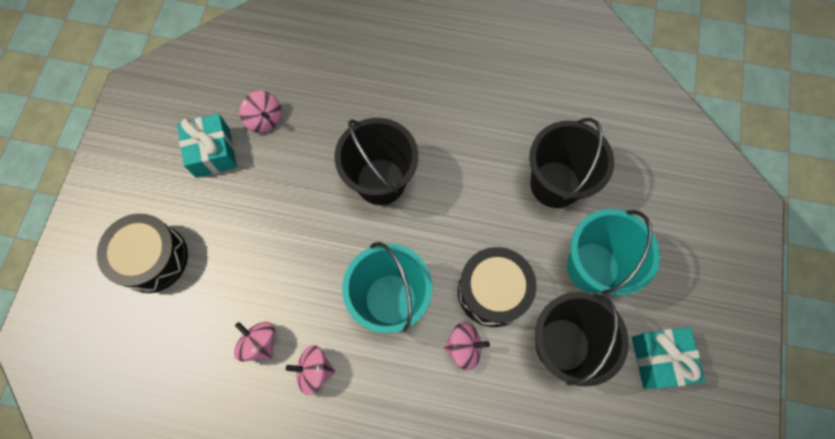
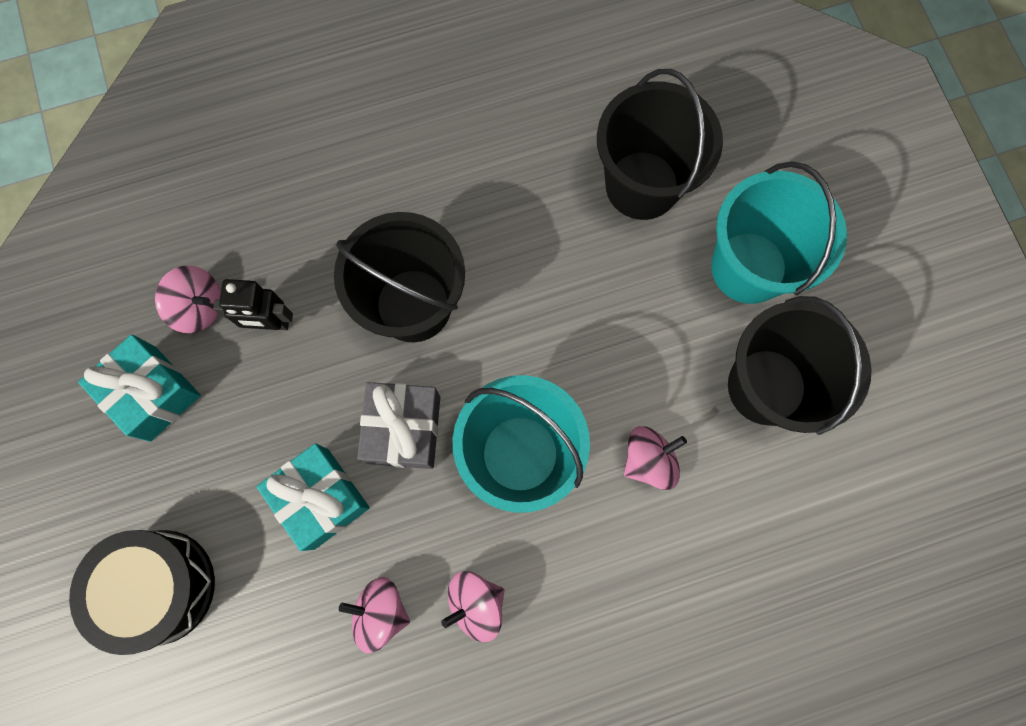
camera: 30 degrees left, 5 degrees up
black drum [458,247,537,327] -> none
turquoise gift [631,327,705,389] -> turquoise gift moved to [257,443,370,551]
none -> black robot [213,279,293,330]
none -> grey gift [357,382,440,469]

